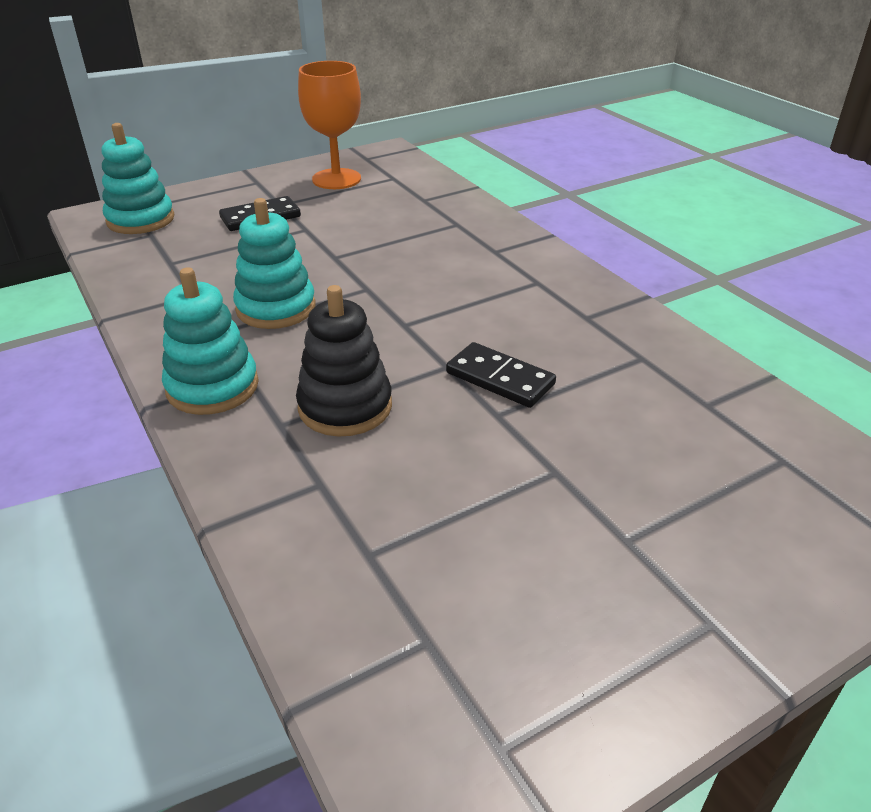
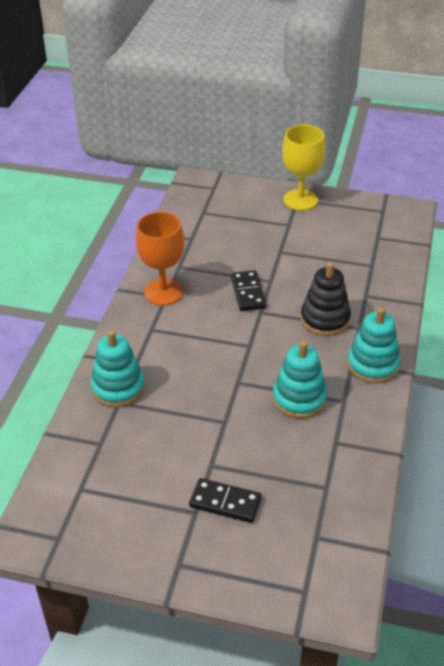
camera: 135 degrees left, 5 degrees up
turquoise stacking toy [102,123,174,234] -> turquoise stacking toy moved to [91,330,145,408]
orange goblet [298,61,361,189] -> orange goblet moved to [136,212,184,305]
none -> yellow goblet [282,125,326,210]

